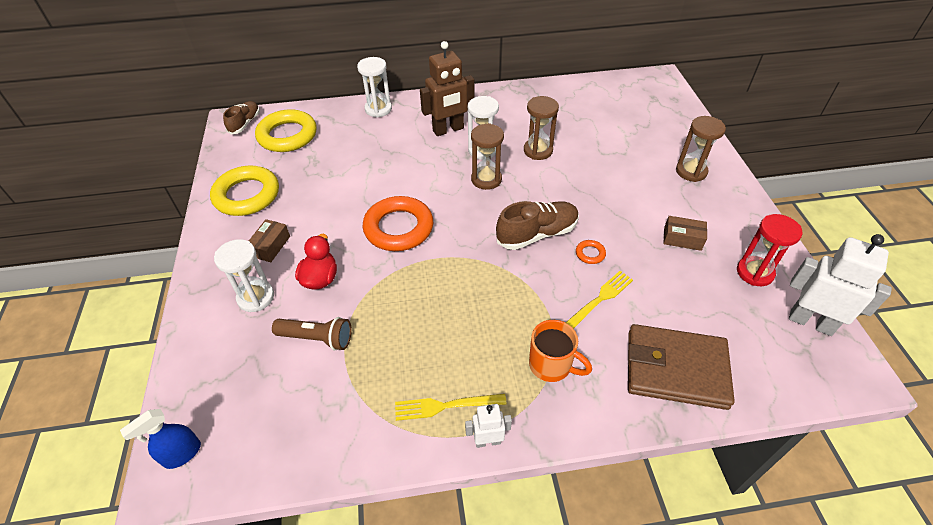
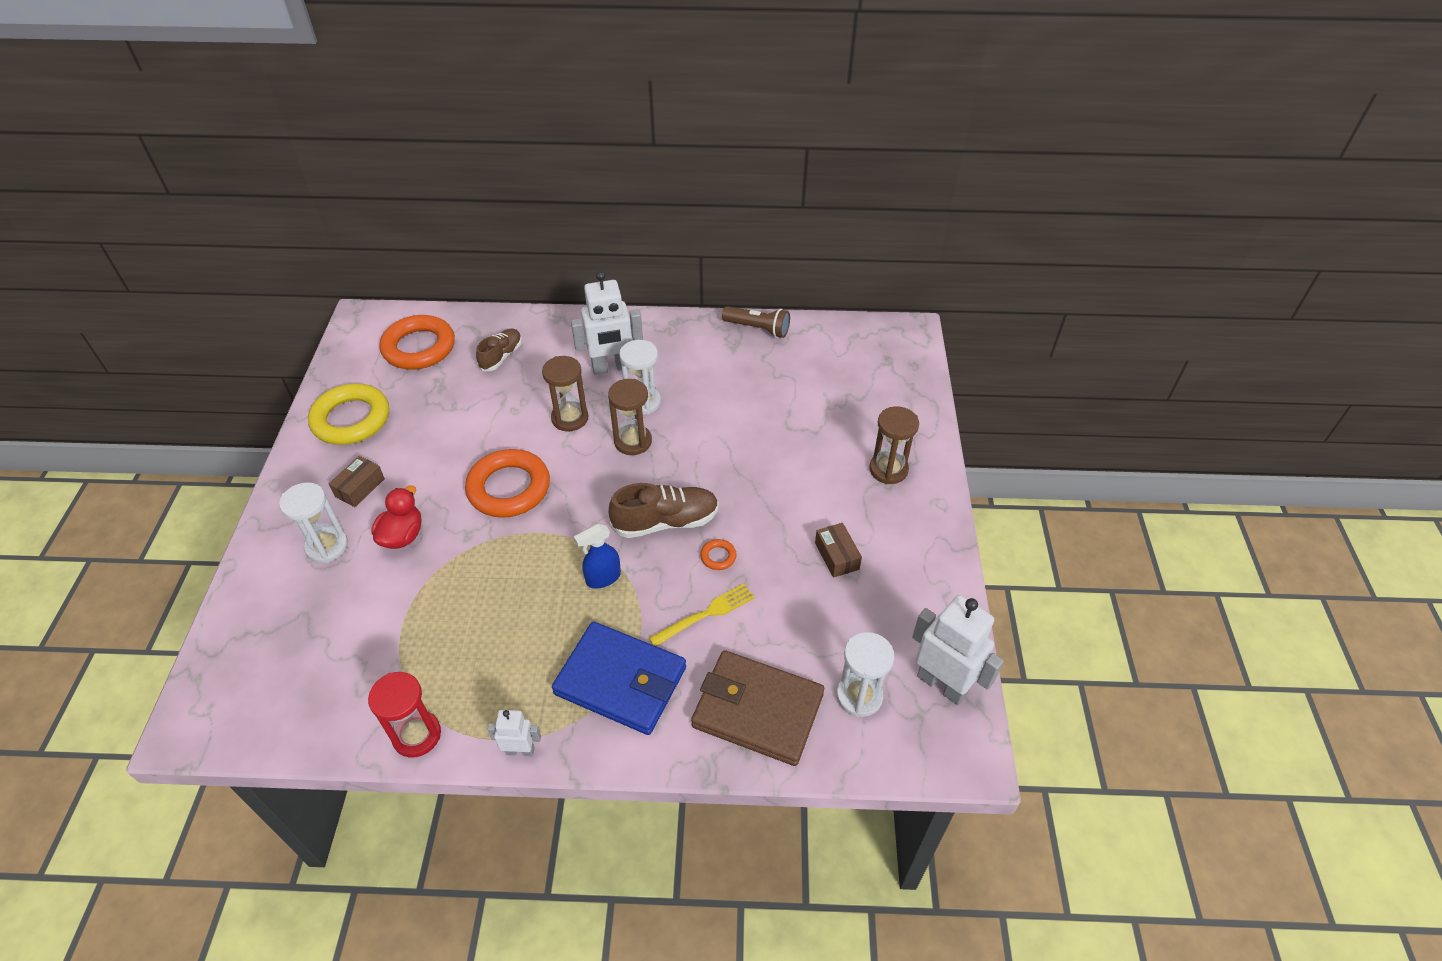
camera: 10 degrees right, 0 degrees up
blue spray bottle [120,409,201,469] -> blue spray bottle moved to [574,524,621,589]
brown shoe [223,101,260,134] -> brown shoe moved to [476,328,522,371]
yellow ring [255,109,317,152] -> orange ring [380,315,455,370]
brown flashlight [272,317,352,350] -> brown flashlight moved to [722,306,790,338]
white hourglass [357,57,392,118] -> white hourglass moved to [836,632,894,717]
yellow fork [395,394,507,421] -> none
brown robot [420,41,474,136] -> white robot [571,271,643,375]
brown hourglass [524,96,559,160] -> brown hourglass moved to [542,356,588,431]
orange mug [529,320,592,382] -> blue wallet [552,621,686,735]
brown box [663,216,707,251] -> brown box turned 45 degrees clockwise [815,523,862,578]
red hourglass [737,214,802,286] -> red hourglass moved to [368,672,441,757]

